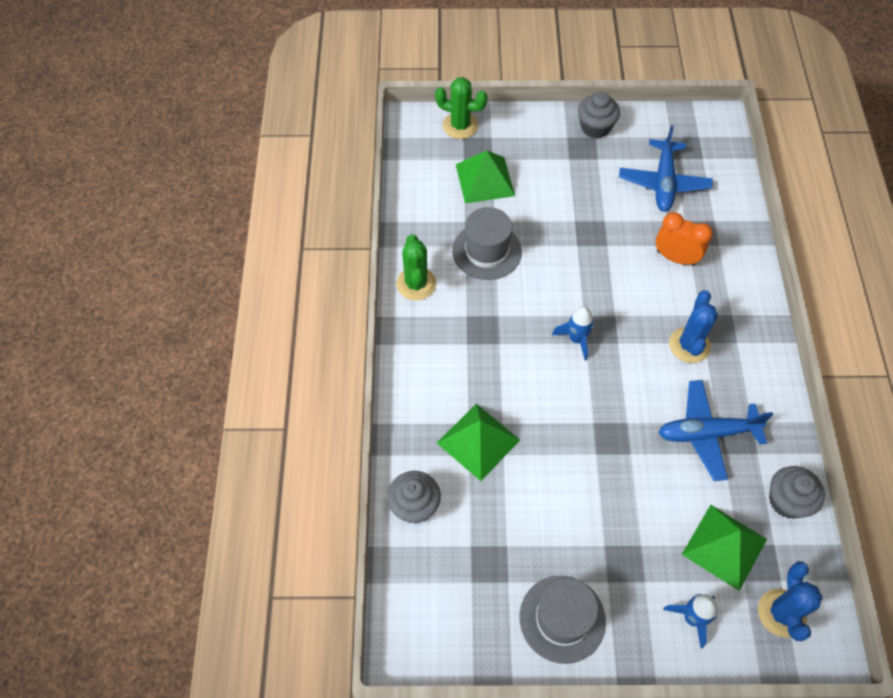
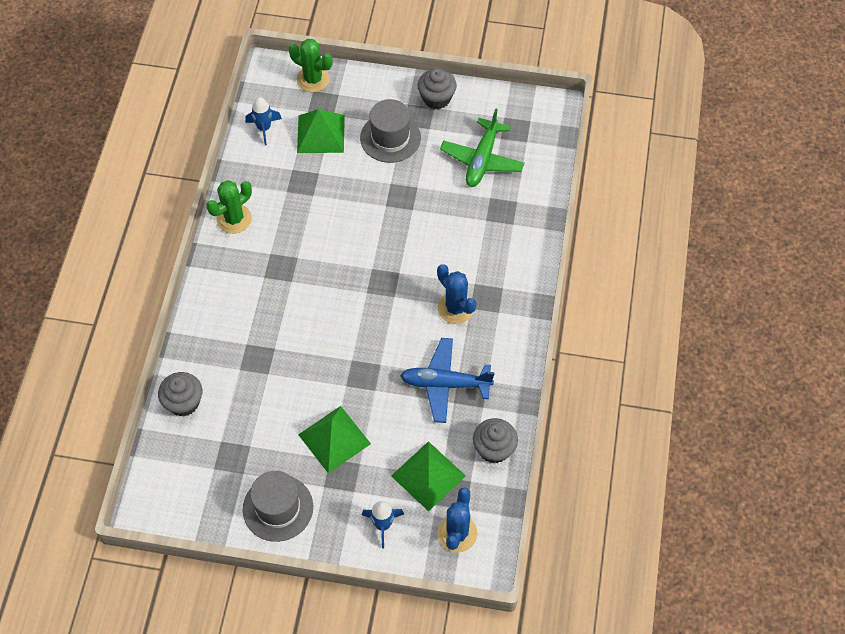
camera: 10 degrees right, 0 degrees up
green cactus [396,234,436,300] -> green cactus turned 45 degrees clockwise [206,180,252,234]
green pyramid [437,404,520,481] -> green pyramid moved to [298,406,371,473]
grey hat [452,207,522,280] -> grey hat moved to [360,99,421,163]
blue rocket [552,306,594,360] -> blue rocket moved to [245,97,282,145]
blue plane [619,125,713,212] -> green plane [440,108,525,187]
orange clock [656,212,713,266] -> none
blue cactus [669,290,718,363] -> blue cactus turned 60 degrees counterclockwise [437,264,477,324]

